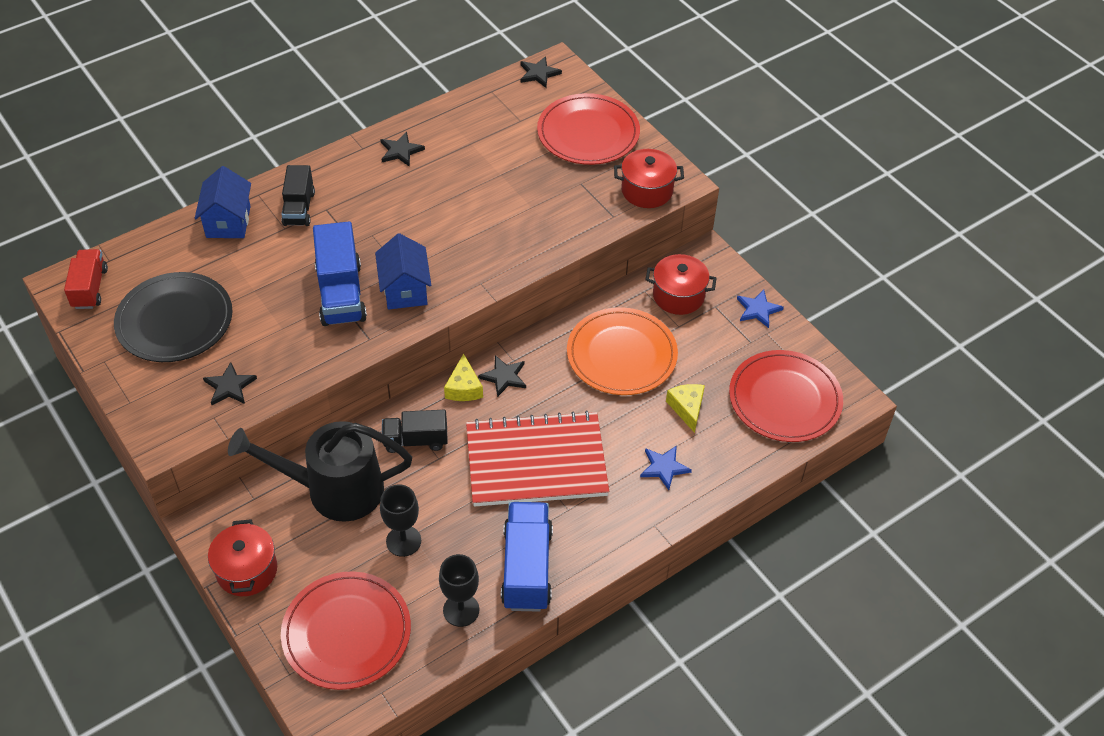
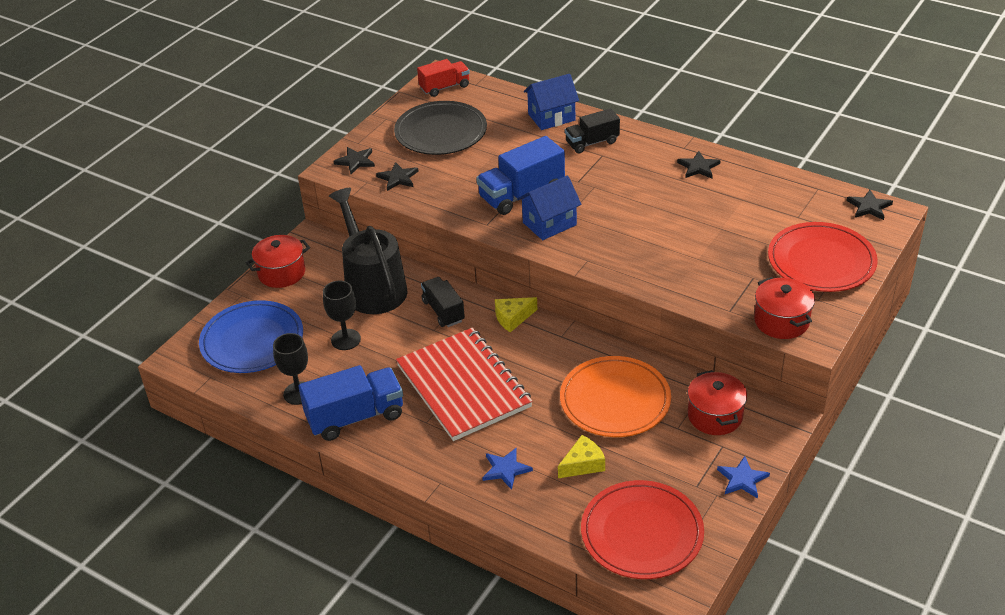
camera: 70 degrees right, 10 degrees down
red plate [281,571,411,690] -> blue plate [199,300,303,373]
black star [478,355,526,397] -> black star moved to [334,147,375,174]

